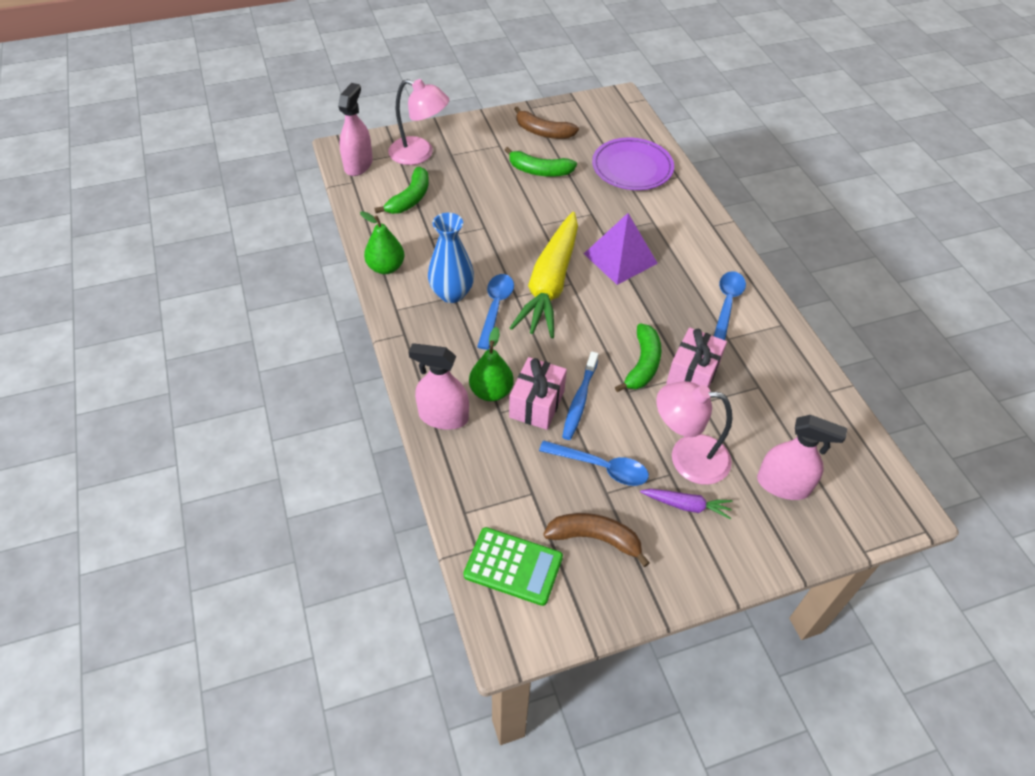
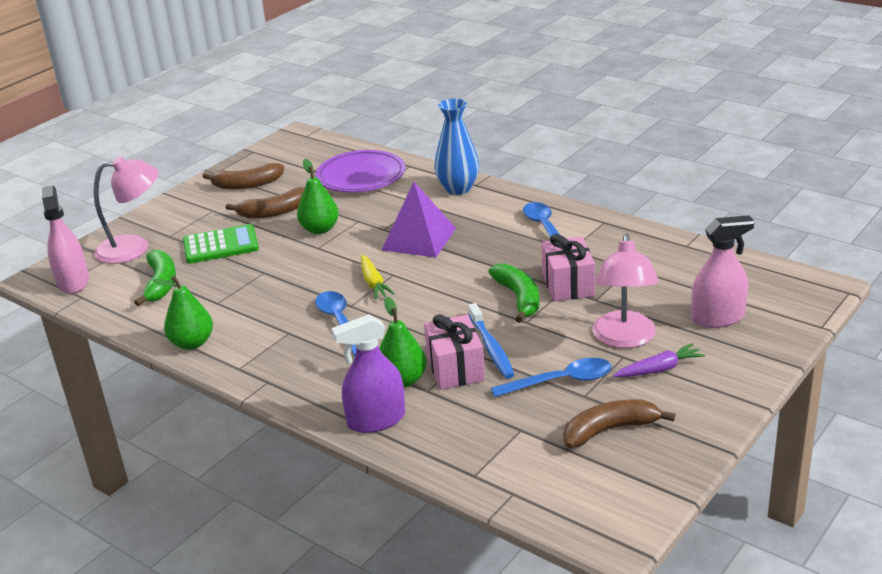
camera: 30 degrees left, 20 degrees down
pink spray bottle [409,344,469,430] -> purple spray bottle [331,314,405,433]
blue vase [428,213,474,303] -> blue vase moved to [434,98,479,195]
green calculator [463,527,563,606] -> green calculator moved to [183,224,259,264]
green banana [505,147,577,177] -> brown banana [226,187,305,219]
yellow carrot [510,212,578,338] -> yellow carrot [361,255,395,299], size x0.43
pink lamp [656,381,732,485] -> pink lamp turned 60 degrees counterclockwise [593,233,659,348]
none -> green pear [297,159,339,234]

